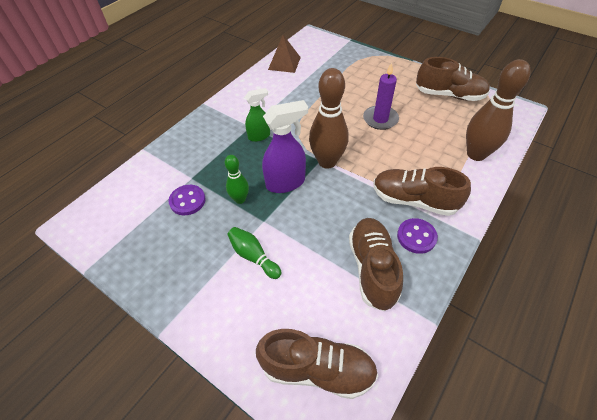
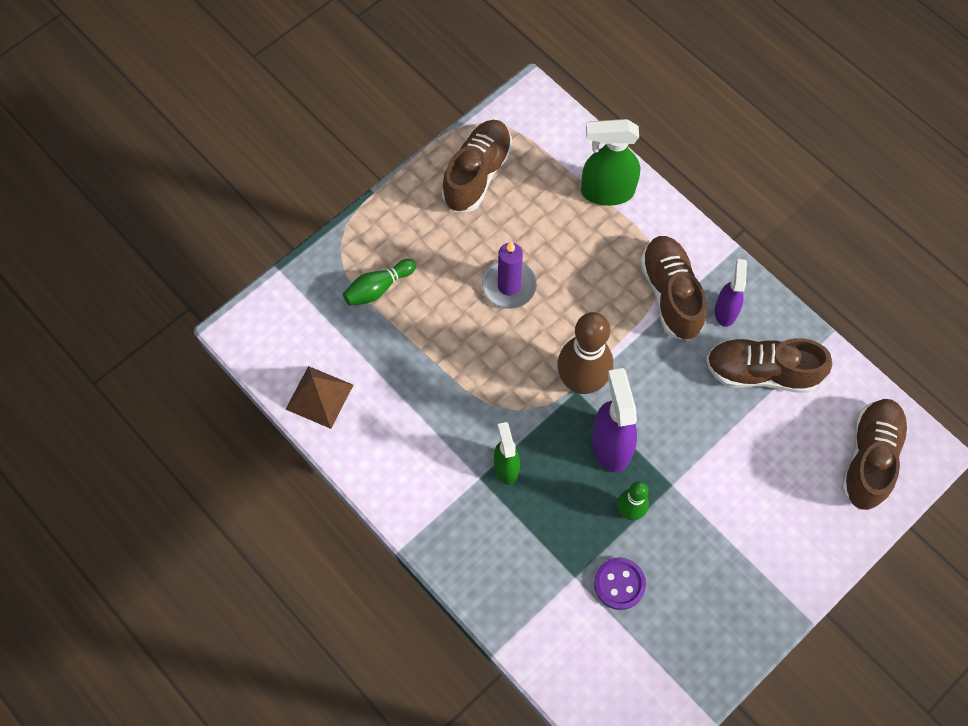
camera: 80 degrees left, 15 degrees up
green bowling pin [227,227,281,279] -> green bowling pin moved to [343,259,416,306]
brown shoe [373,167,471,216] -> brown shoe turned 135 degrees clockwise [640,236,707,340]
purple button [397,218,438,254] -> purple spray bottle [715,259,747,327]
brown bowling pin [466,59,531,161] -> green spray bottle [581,119,640,206]

